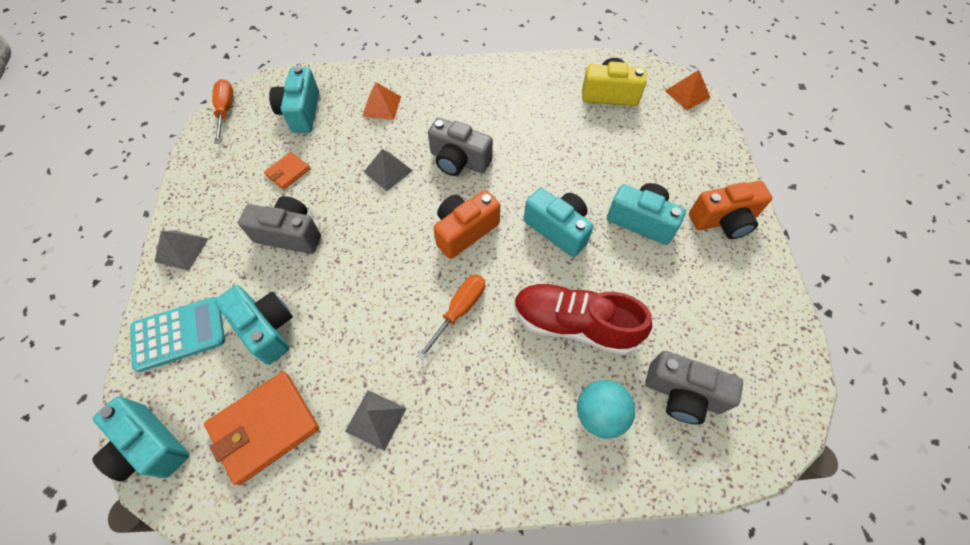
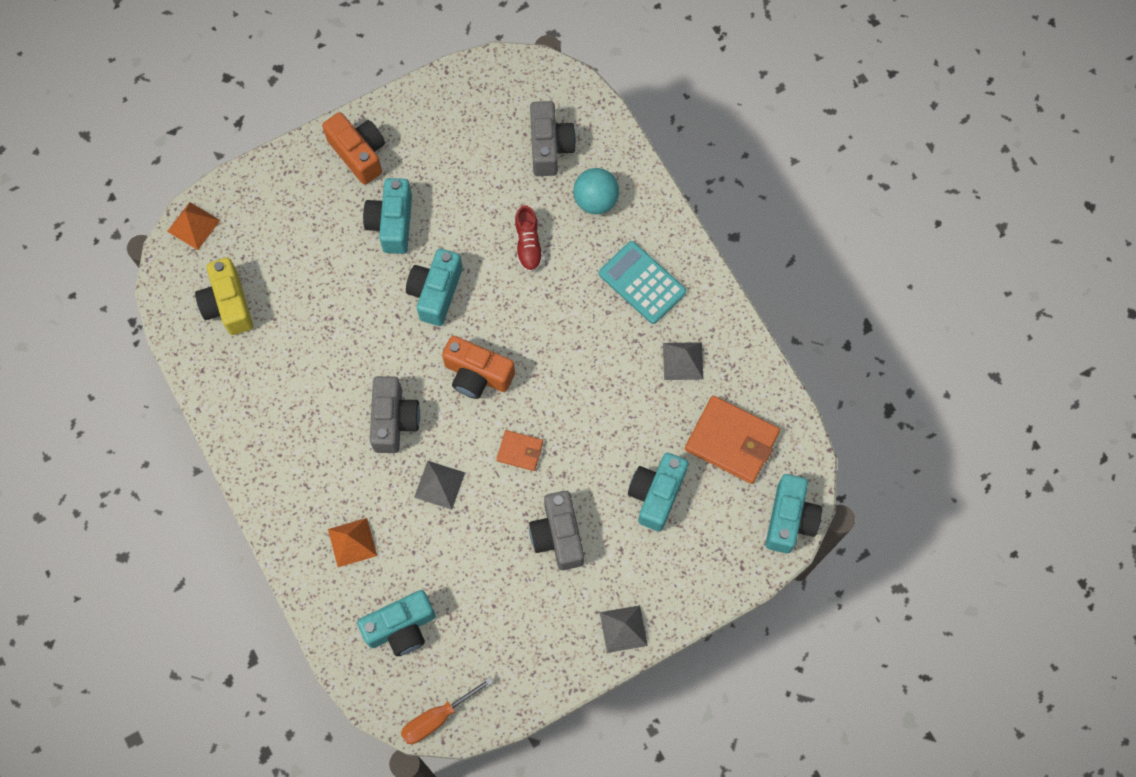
camera: 115 degrees left, 10 degrees up
turquoise calculator [130,297,225,372] -> turquoise calculator moved to [599,241,686,324]
orange wallet [264,152,310,190] -> orange wallet moved to [497,430,543,471]
orange screwdriver [417,274,485,360] -> none
red shoe [514,284,652,355] -> red shoe [515,205,543,272], size x0.54

